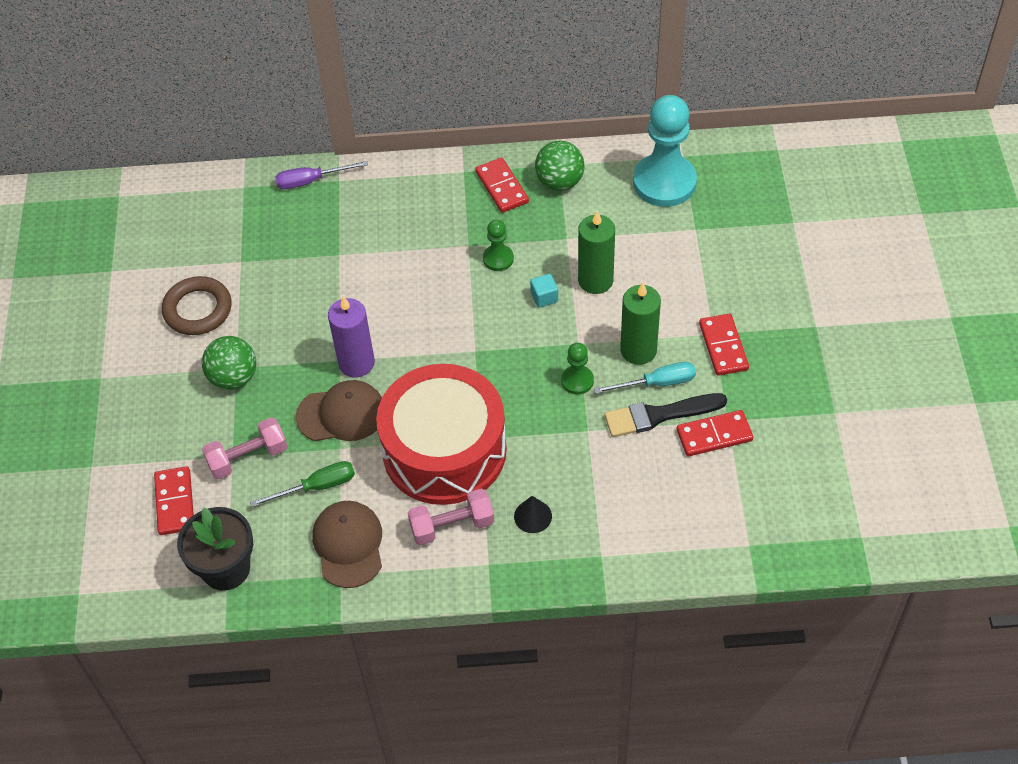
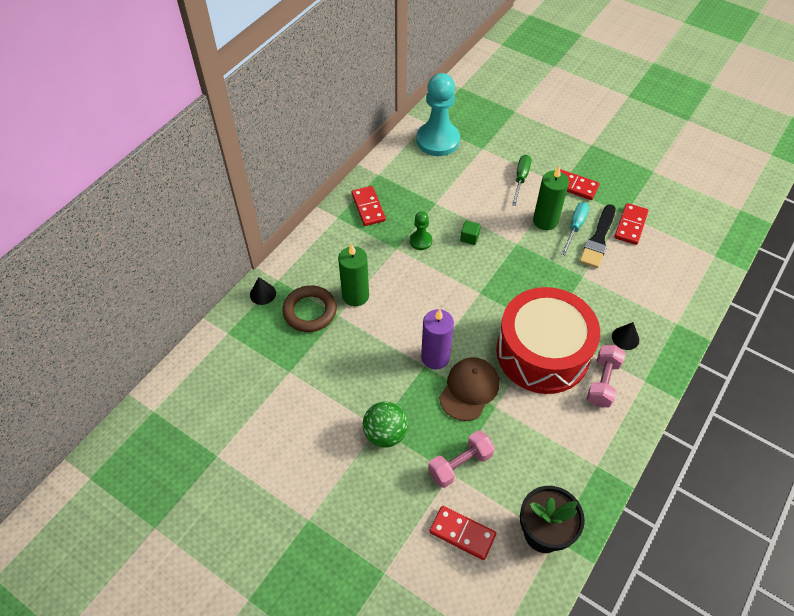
camera: 55 degrees left, 0 degrees up
brown ring [162,276,231,335] -> brown ring moved to [282,285,337,332]
pink dumbbell [202,418,288,479] -> pink dumbbell turned 45 degrees clockwise [428,430,495,488]
green screwdriver [250,461,355,507] -> green screwdriver moved to [512,155,532,206]
purple screwdriver [275,161,368,189] -> black cone [250,277,276,305]
brown cap [312,501,382,588] -> none
red domino [475,157,529,213] -> red domino turned 60 degrees clockwise [351,186,386,226]
turquoise cube [530,274,558,308] -> green cube [460,221,481,245]
green ball [535,141,585,191] -> none
green pawn [561,343,594,395] -> none
green candle [578,211,615,294] -> green candle moved to [338,244,369,306]

